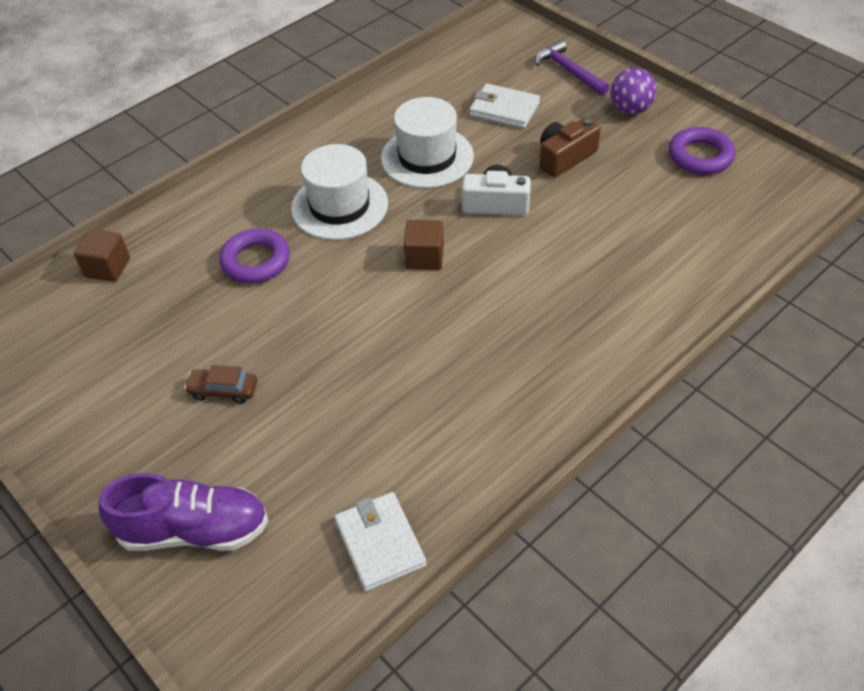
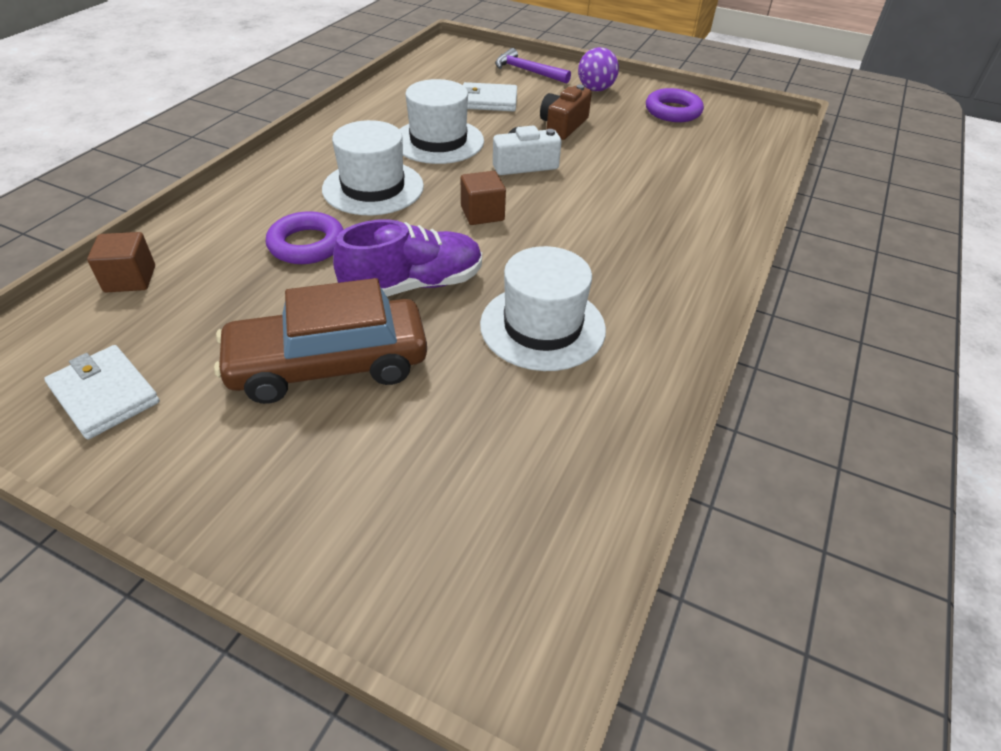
camera: 25 degrees left, 5 degrees down
purple shoe [99,473,268,551] -> purple shoe moved to [333,219,482,297]
brown car [184,365,257,404] -> brown car [214,278,427,404], size x2.39
white wallet [334,492,427,591] -> white wallet moved to [44,345,160,439]
none -> white hat [480,246,606,371]

